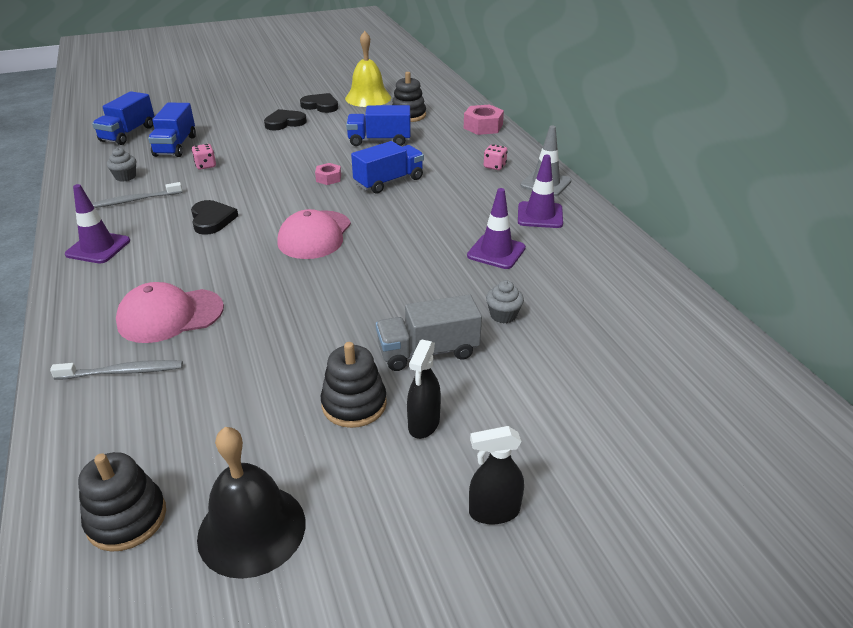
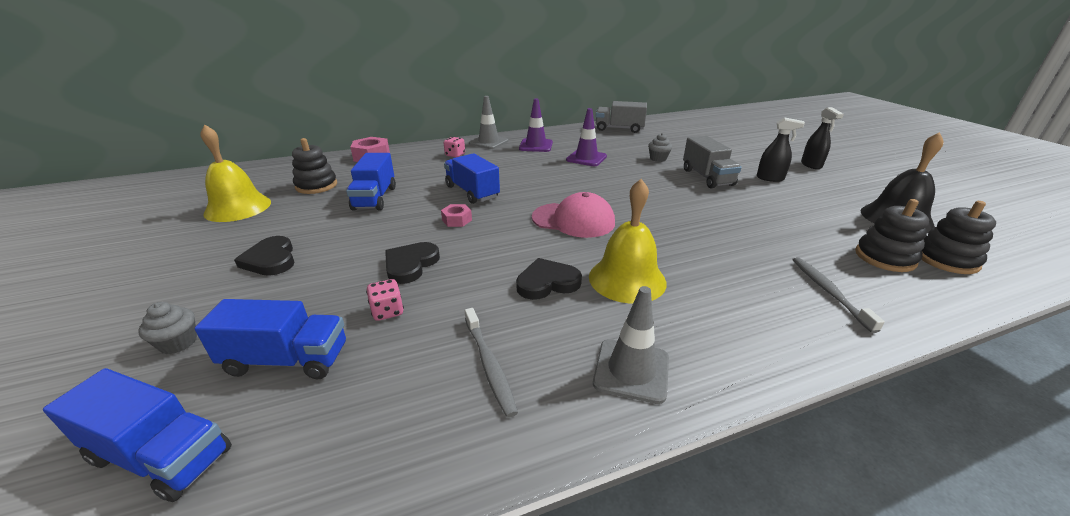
camera: 90 degrees left, 5 degrees down
purple traffic cone [65,184,130,264] -> grey traffic cone [593,286,669,404]
grey cupcake [107,148,136,182] -> grey cupcake moved to [138,302,197,354]
pink cap [116,282,224,343] -> none
black heart [300,93,338,113] -> black heart moved to [385,242,440,284]
black stacking toy [321,342,387,428] -> black stacking toy moved to [855,199,929,272]
none -> yellow bell [589,179,667,304]
none -> grey truck [596,101,647,133]

